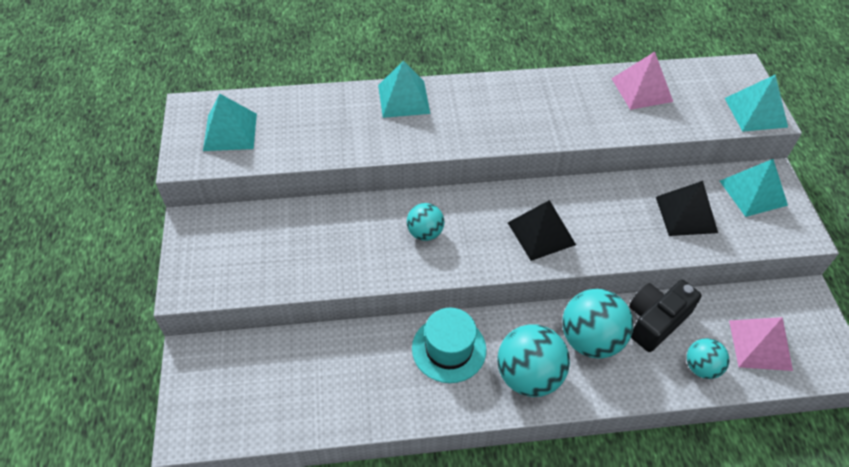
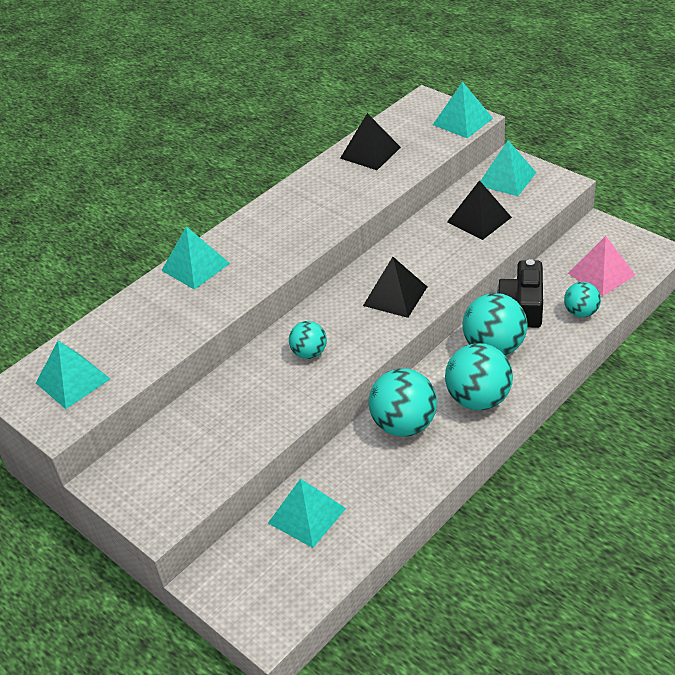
camera: 35 degrees left, 10 degrees down
turquoise hat [412,308,486,383] -> turquoise ball [369,368,437,437]
pink pyramid [611,52,673,110] -> black pyramid [340,113,401,170]
none -> turquoise pyramid [268,478,346,548]

